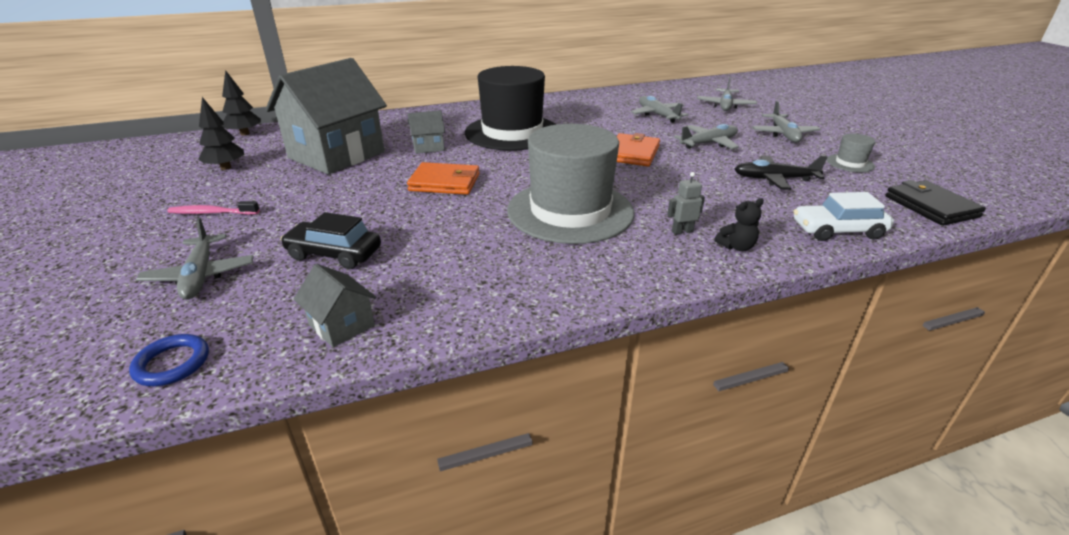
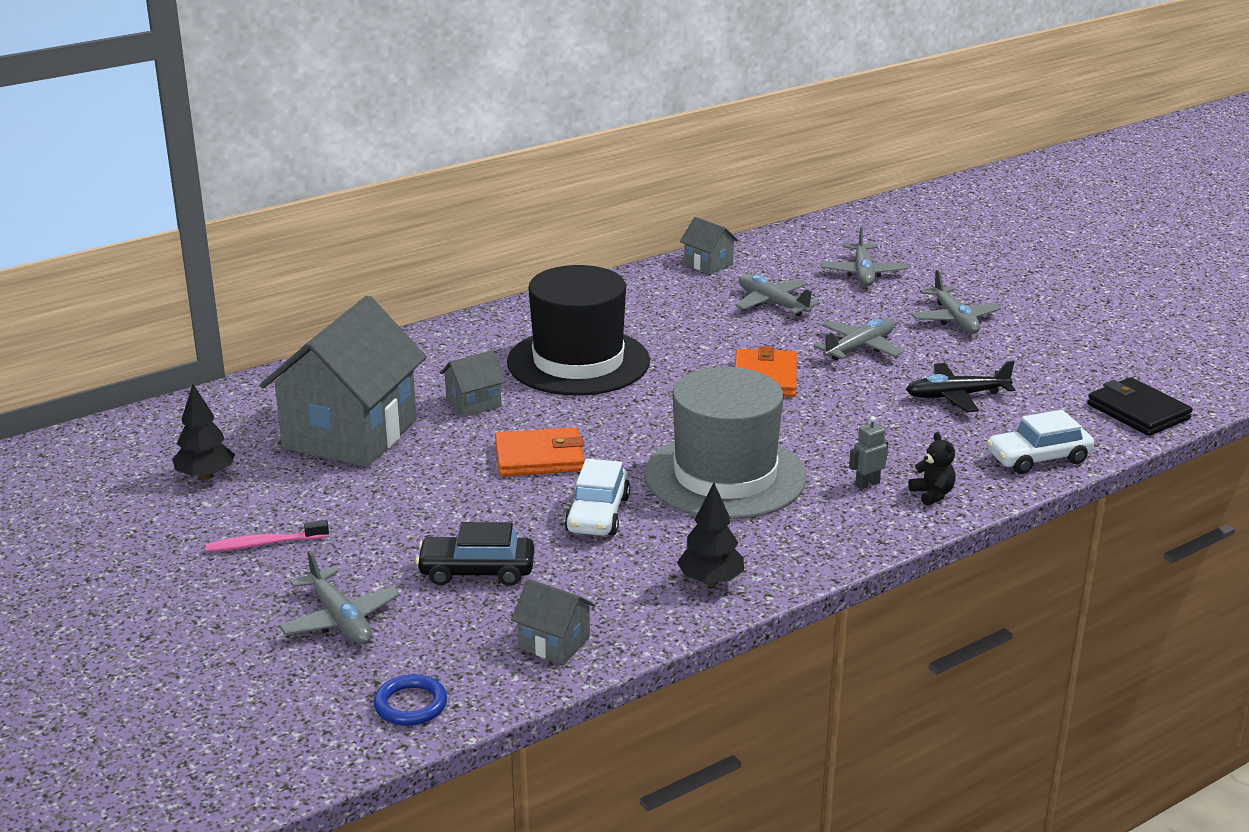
camera: 15 degrees left, 5 degrees down
black tree [221,70,261,136] -> black tree moved to [677,482,744,586]
black teddy bear [714,198,764,251] -> black teddy bear turned 75 degrees counterclockwise [909,432,956,506]
grey hat [827,133,875,172] -> none
none -> white car [564,459,630,536]
none -> grey house [680,217,739,274]

